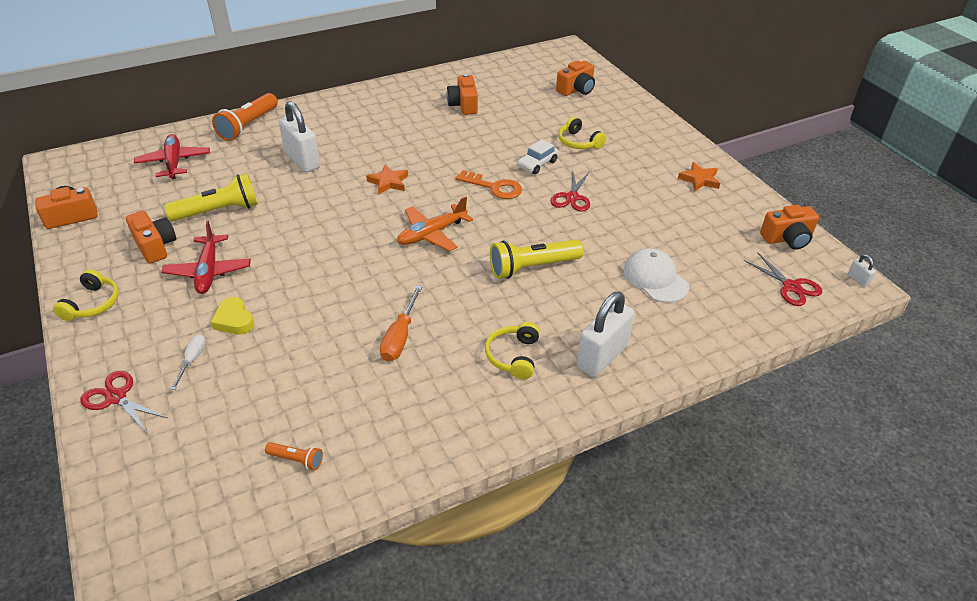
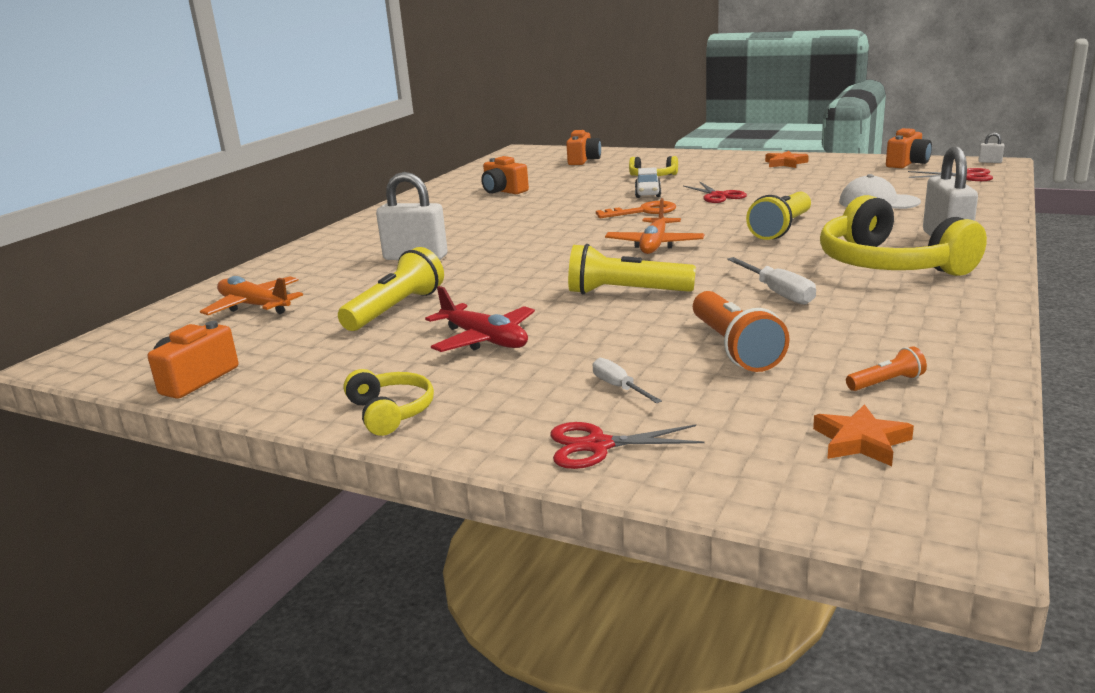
camera: 35 degrees left, 20 degrees down
orange camera [126,211,176,264] -> none
red plane [134,134,210,179] -> orange plane [200,276,303,315]
yellow heart [211,297,254,334] -> none
orange flashlight [212,93,278,141] -> orange flashlight moved to [693,291,790,372]
orange star [366,165,408,194] -> orange star moved to [813,404,914,466]
orange screwdriver [380,285,423,362] -> white screwdriver [727,257,816,305]
yellow headphones [485,322,540,379] -> yellow headphones [820,195,987,276], size x2.00
none -> yellow flashlight [568,244,696,294]

